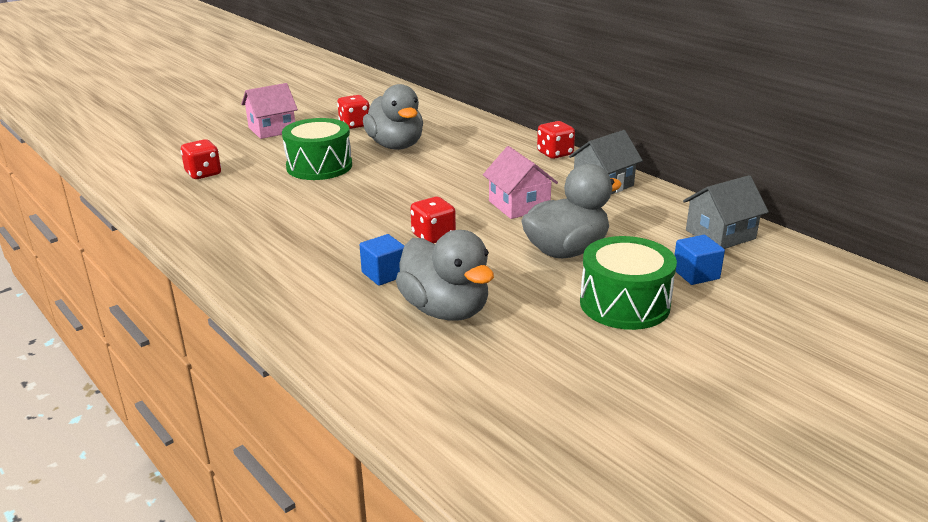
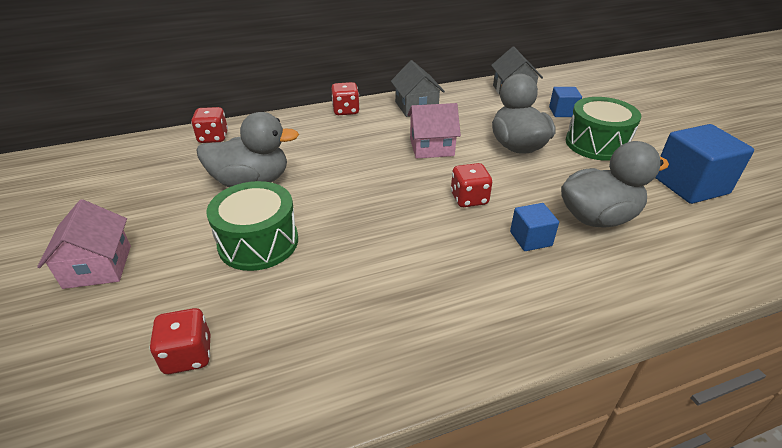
camera: 70 degrees left, 10 degrees up
red dice [337,95,370,129] -> red dice moved to [191,107,228,143]
none -> blue cube [655,124,754,204]

